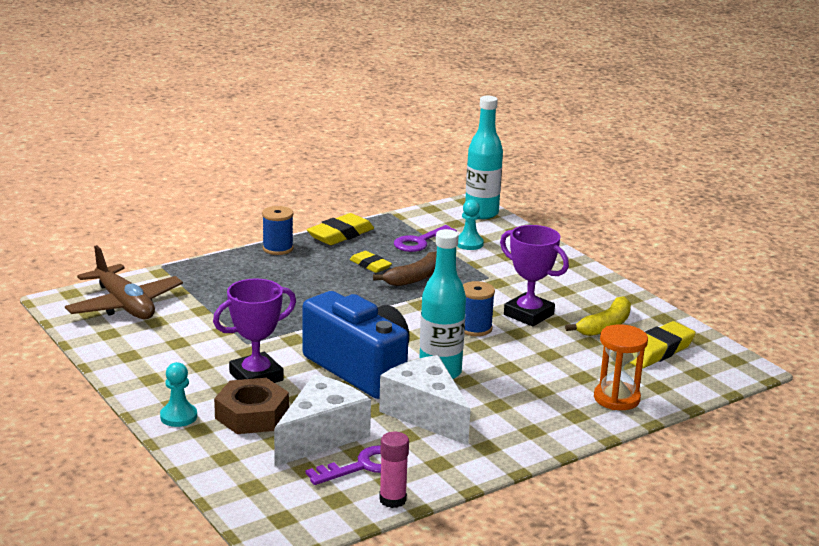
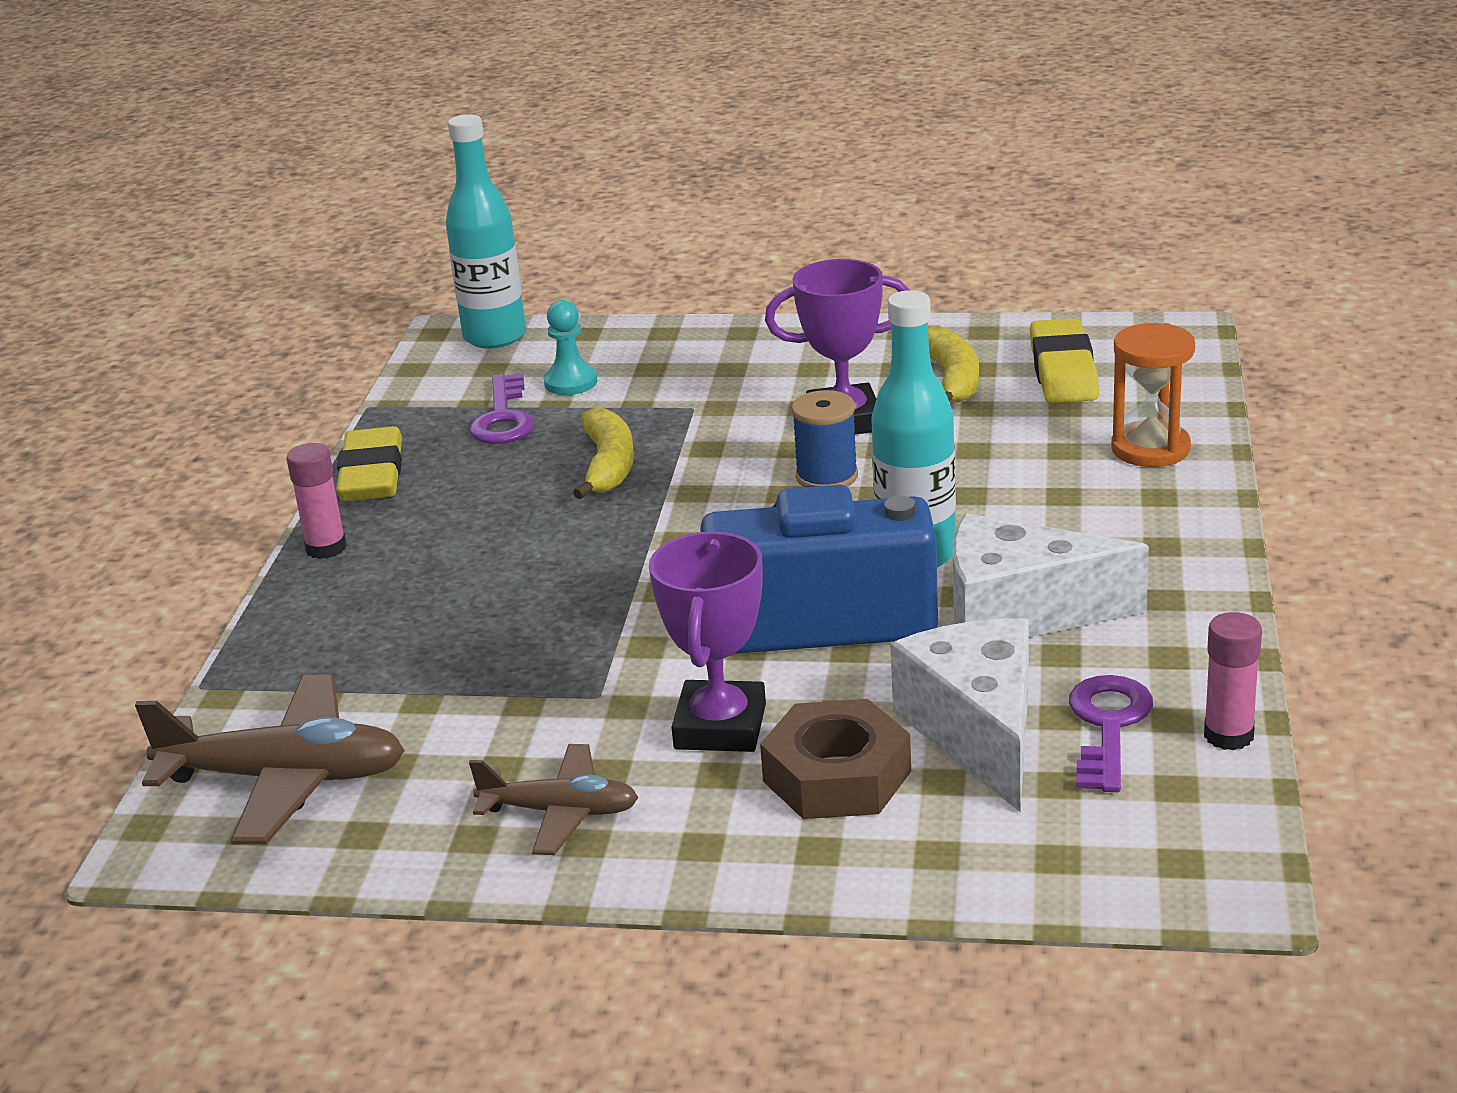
camera: 45 degrees left, 5 degrees up
turquoise pawn [160,362,197,427] -> none
blue spool [262,206,294,255] -> pink glue stick [286,443,347,559]
yellow eraser [350,251,392,273] -> none
brown banana [373,251,437,286] -> yellow banana [573,407,634,499]
none -> brown plane [469,744,638,855]

